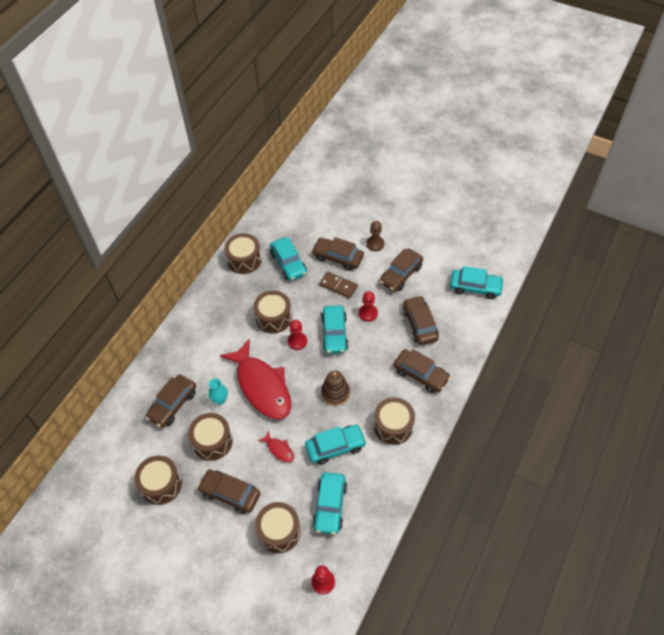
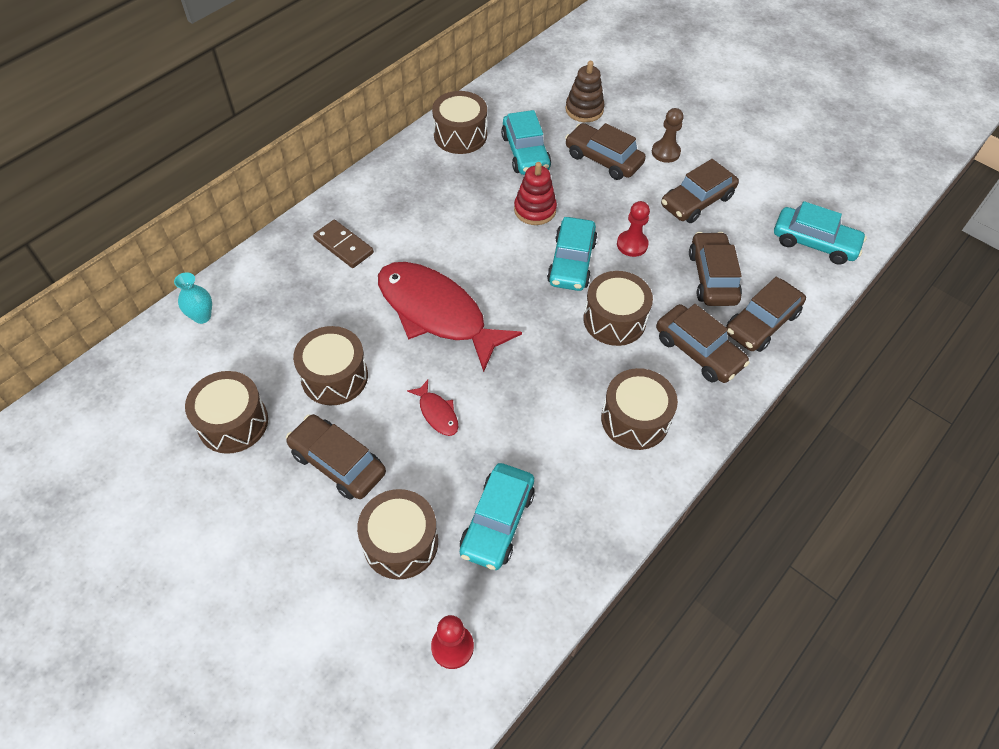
camera: 10 degrees right, 0 degrees up
brown car [146,375,196,428] -> brown car moved to [726,277,806,352]
turquoise vase [208,378,228,405] -> turquoise vase moved to [174,272,212,324]
red fish [220,338,291,420] -> red fish turned 150 degrees clockwise [378,262,522,372]
brown drum [253,290,292,333] -> brown drum moved to [583,271,653,346]
red pawn [288,320,307,350] -> none
turquoise car [305,425,367,465] -> none
brown domino [319,271,358,298] -> brown domino moved to [313,220,374,268]
brown stacking toy [321,370,350,406] -> brown stacking toy moved to [565,61,605,122]
none -> red stacking toy [514,162,557,225]

